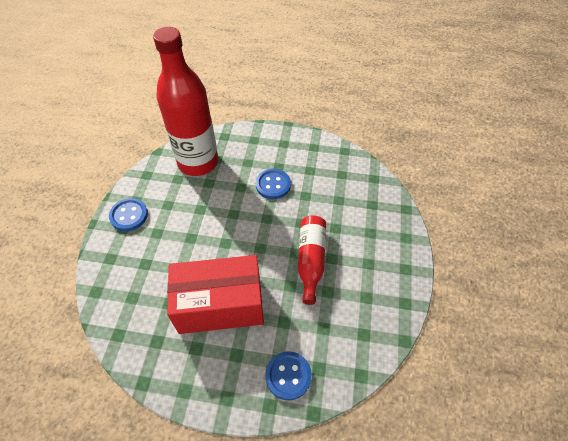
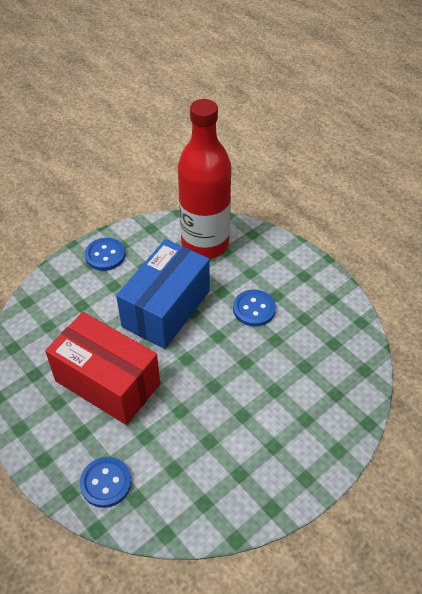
camera: 40 degrees right, 5 degrees down
red bottle [298,215,326,305] -> none
none -> blue box [116,239,210,349]

